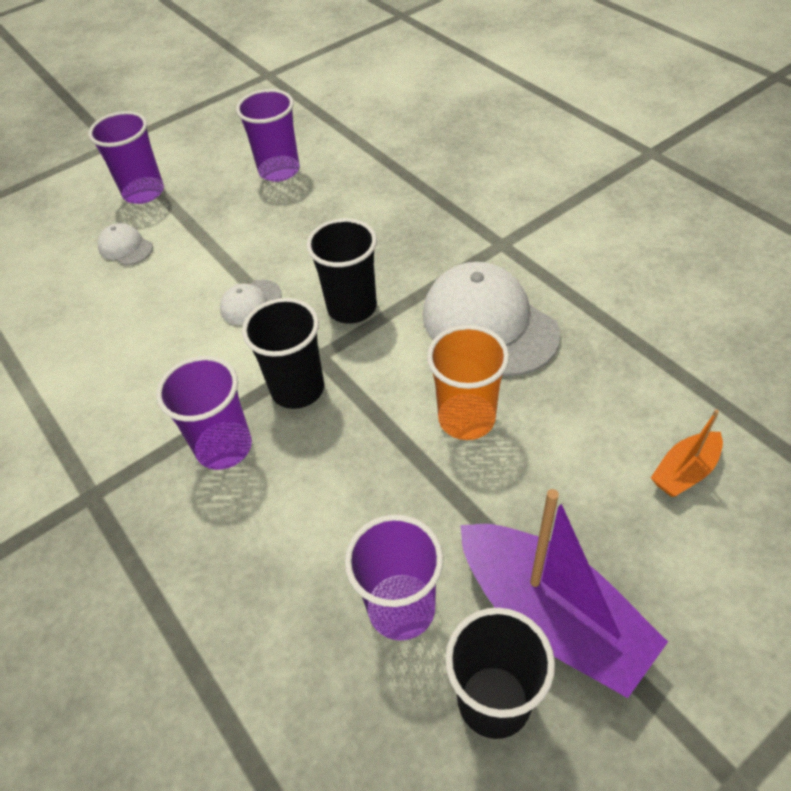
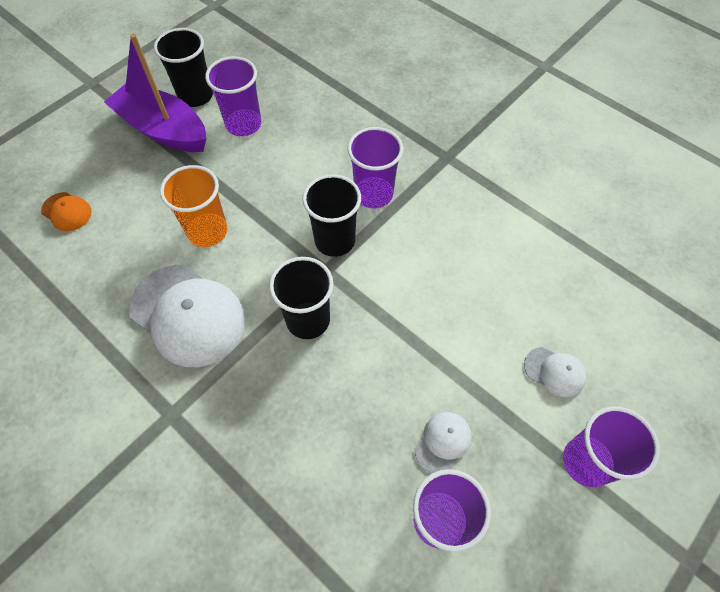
camera: 165 degrees right, 10 degrees up
white cap [220,280,282,325] -> white cap moved to [415,412,472,474]
orange boat [651,409,723,497] -> orange cap [41,192,92,231]

